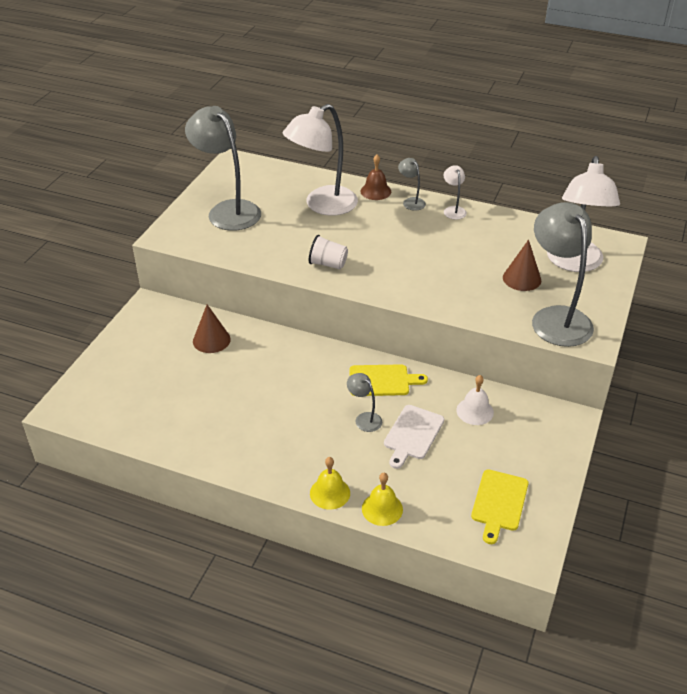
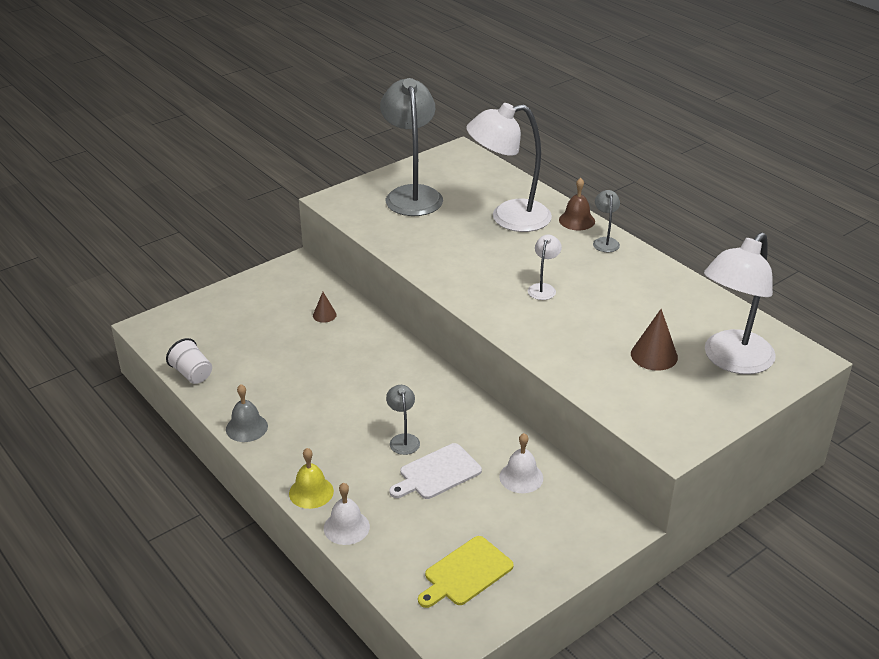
camera: 30 degrees right, 5 degrees down
brown cone [193,304,231,353] -> brown cone [313,292,337,323], size x0.58
white cup [309,235,348,269] -> white cup moved to [166,338,212,384]
yellow cutting board [349,364,428,396] -> none
yellow bell [362,473,403,526] -> white bell [324,483,370,545]
white lamp [444,165,467,220] -> white lamp moved to [528,235,562,300]
grey lamp [532,202,594,347] -> none
none -> grey bell [226,384,268,442]

